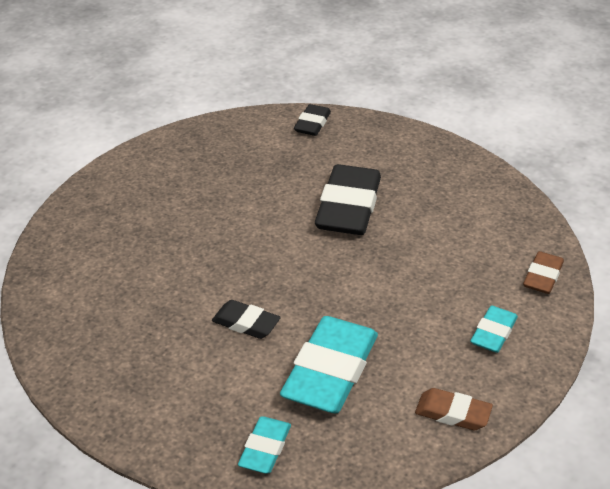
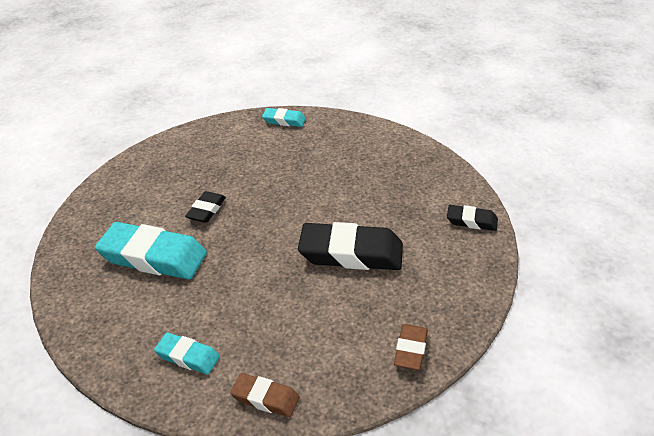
camera: 85 degrees right, 0 degrees up
turquoise eraser [238,416,291,473] -> turquoise eraser moved to [262,108,306,127]
brown eraser [415,388,493,430] -> brown eraser moved to [394,324,428,370]

